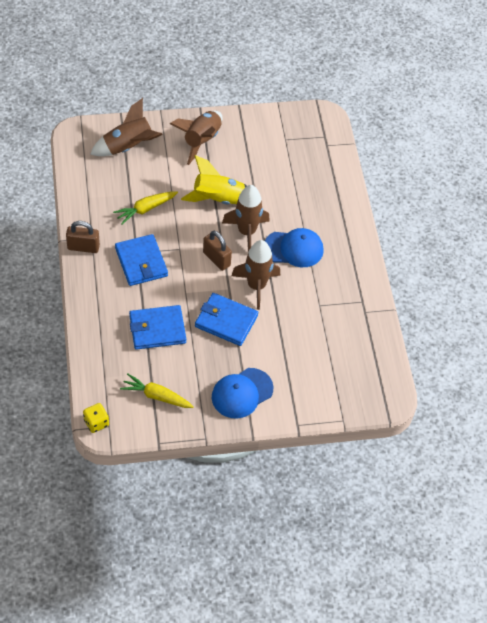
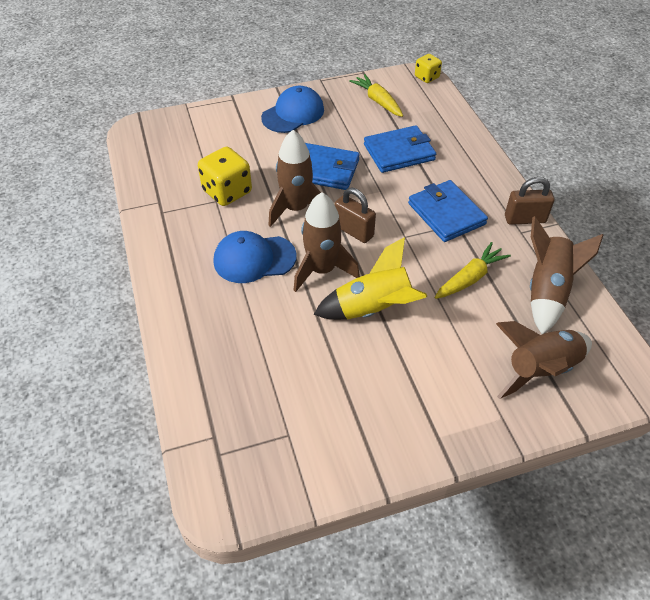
camera: 175 degrees right, 5 degrees down
yellow carrot [120,373,194,408] -> yellow carrot turned 135 degrees counterclockwise [349,74,403,117]
brown rocket [170,111,222,165] -> brown rocket moved to [530,216,603,334]
none -> yellow dice [198,147,252,206]

